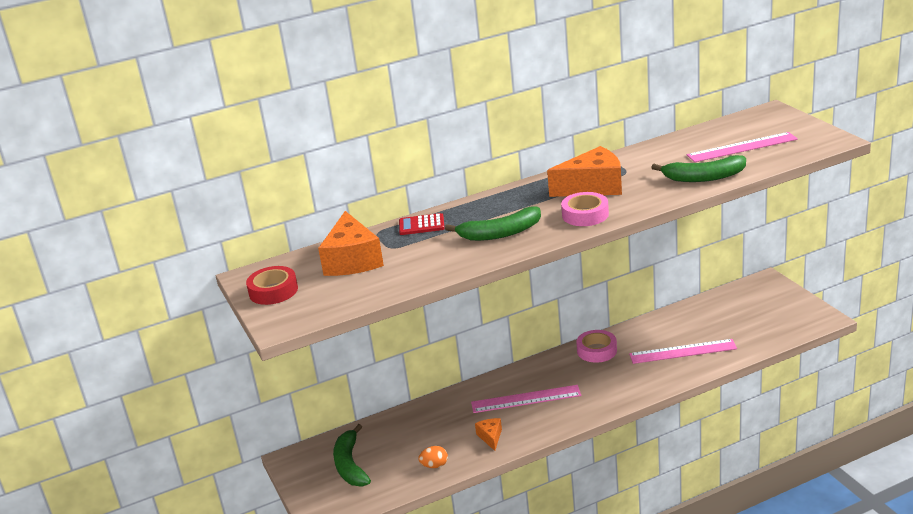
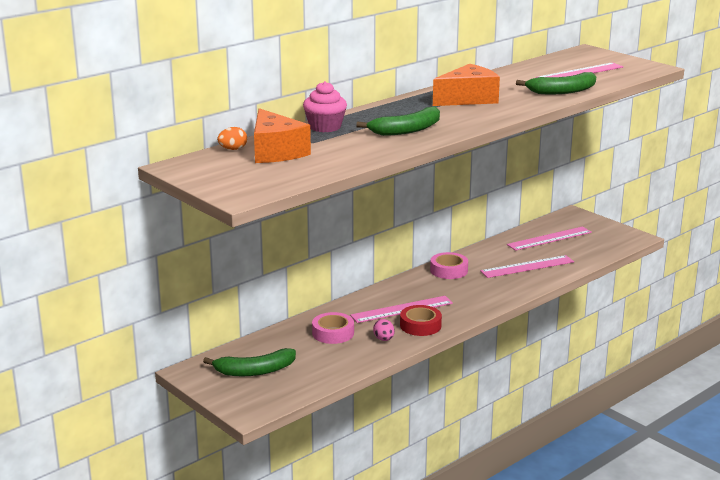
camera: 20 degrees left, 5 degrees down
red tape [246,266,298,305] -> red tape moved to [400,305,442,336]
green banana [333,424,371,486] -> green banana turned 75 degrees counterclockwise [203,348,296,376]
red calculator [399,213,445,235] -> pink cupcake [303,81,347,132]
orange egg [418,446,448,468] -> orange egg moved to [217,127,247,150]
orange cheese [475,418,502,451] -> pink egg [373,319,395,341]
pink tape [561,192,609,226] -> pink tape moved to [312,312,354,344]
none -> pink ruler [507,226,592,251]

